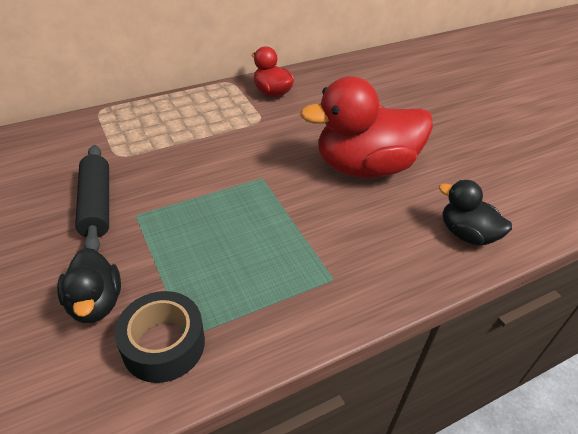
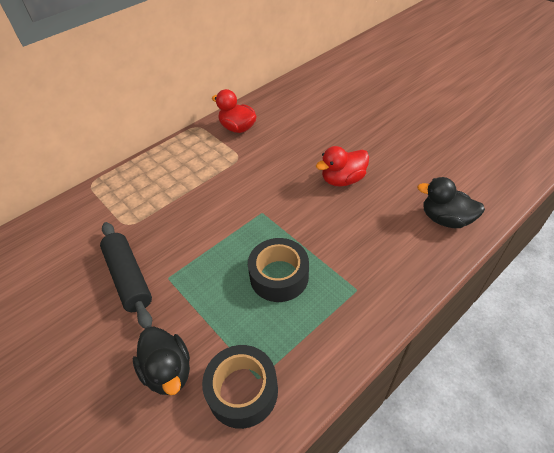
camera: 10 degrees left, 5 degrees up
red duck [300,77,433,178] -> red duck [316,146,369,186], size x0.52
none -> black tape [248,238,309,302]

